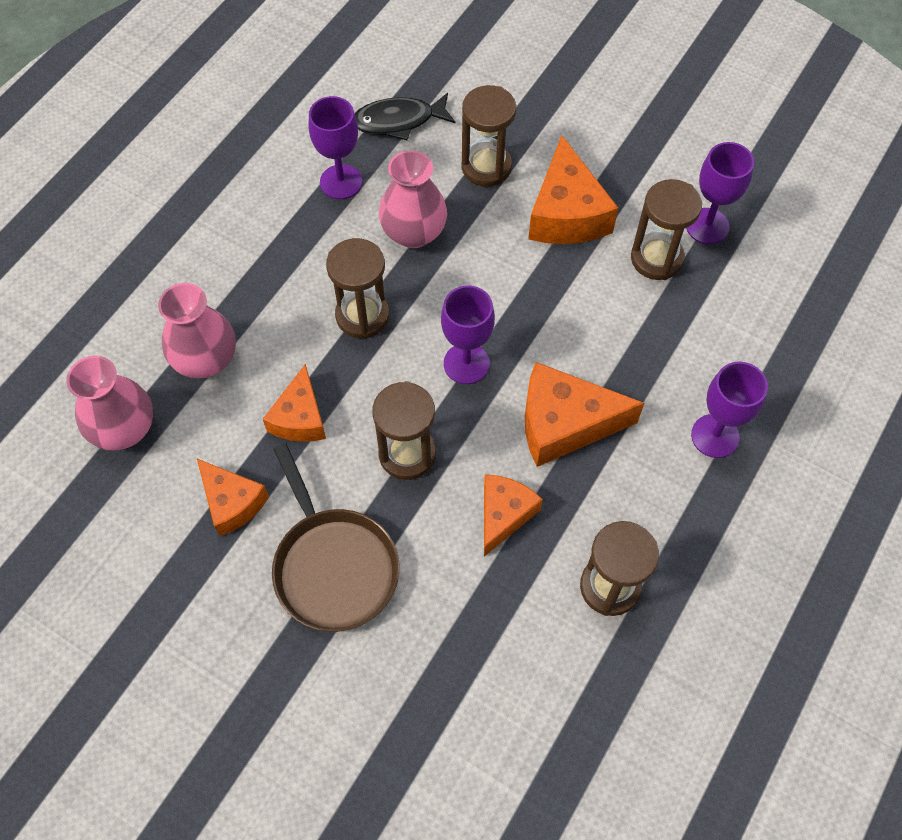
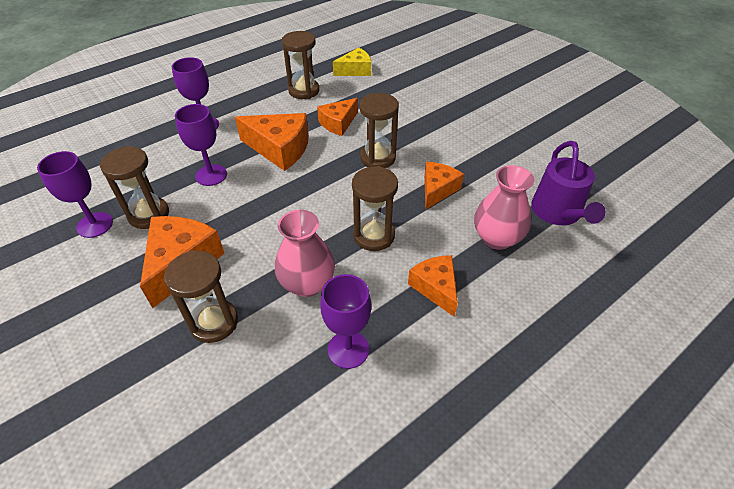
camera: 160 degrees left, 15 degrees down
pink vase [67,356,153,451] -> purple watering can [531,141,606,225]
orange cheese [197,459,269,536] -> orange cheese moved to [408,255,458,317]
brown pan [272,443,399,632] -> none
black fish [355,93,456,140] -> none
purple goblet [441,285,495,384] -> purple goblet moved to [175,104,227,186]
none -> yellow cheese [333,47,371,76]

